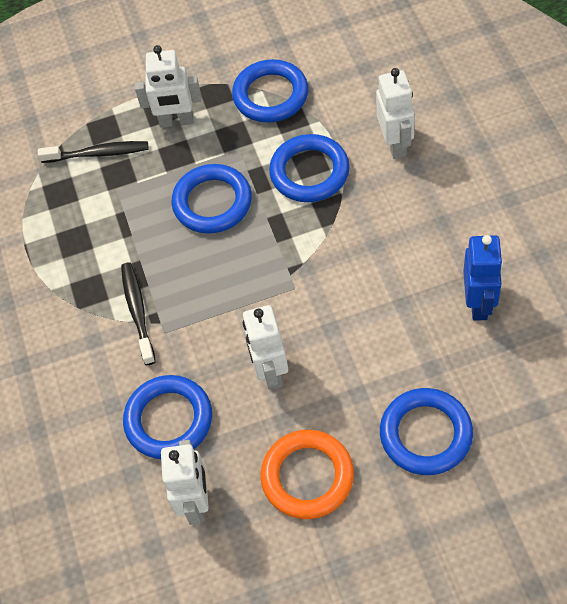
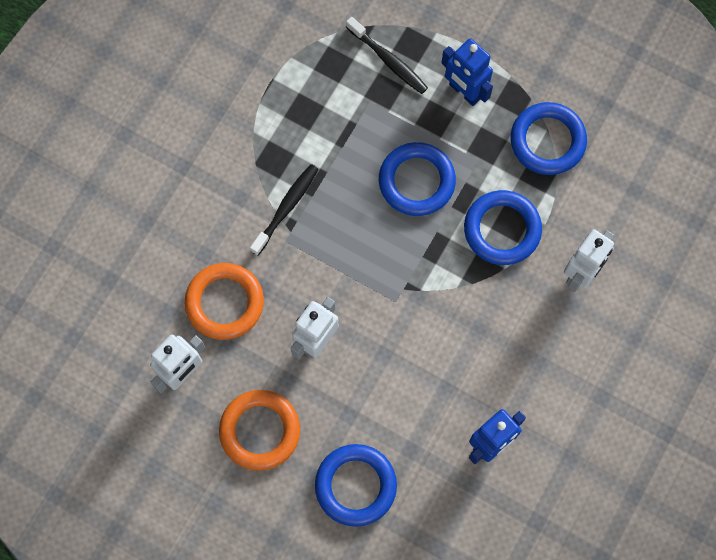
camera: 40 degrees right, 15 degrees up
blue ring [123,375,212,459] -> orange ring [185,263,264,340]
white robot [135,45,202,128] -> blue robot [442,38,493,106]

